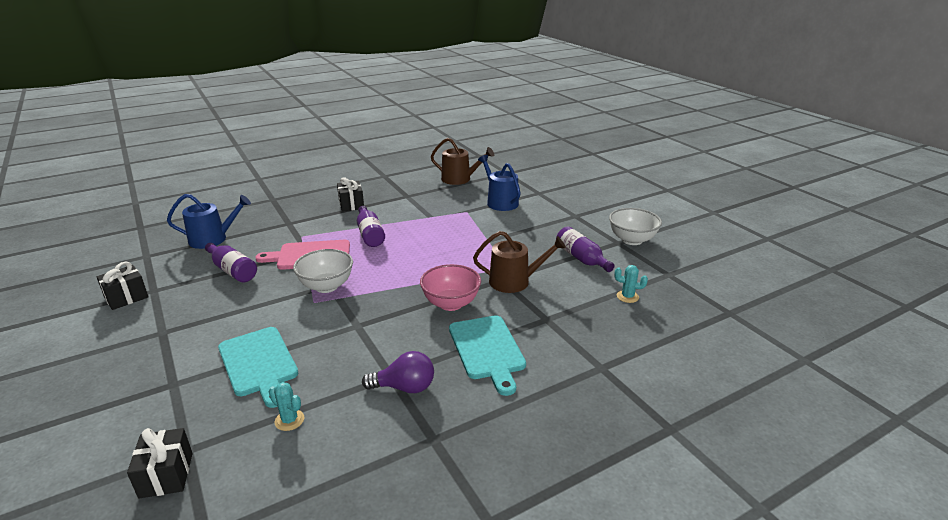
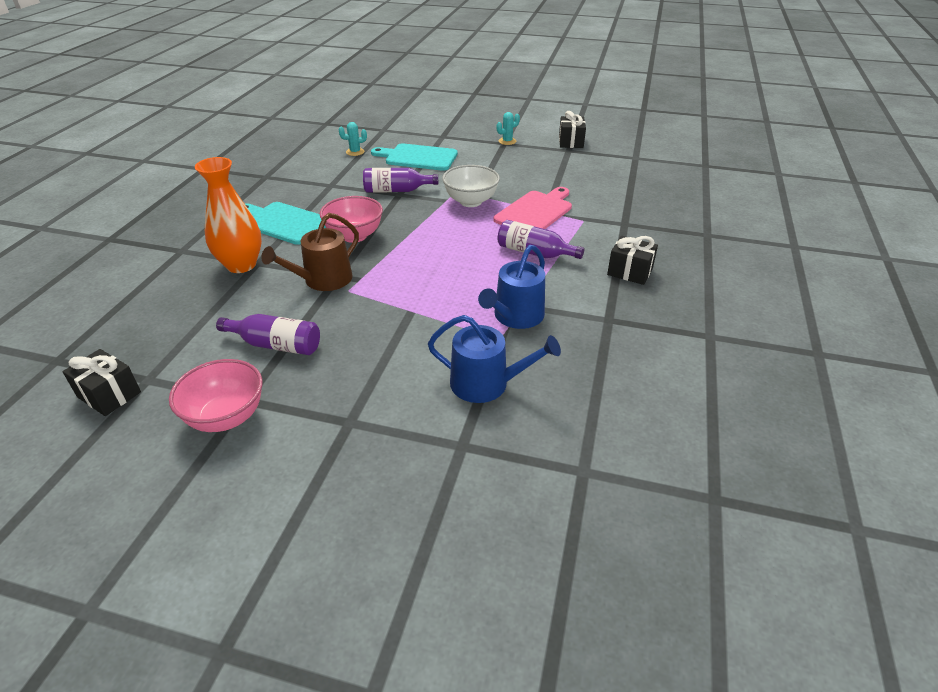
camera: 135 degrees right, 10 degrees up
black gift [127,428,193,499] -> black gift moved to [62,349,141,416]
blue watering can [167,194,251,249] -> blue watering can moved to [478,245,545,329]
purple bottle [205,243,257,282] -> purple bottle moved to [363,168,438,193]
purple light bulb [362,351,434,393] -> none
brown watering can [431,138,494,185] -> none
white bowl [609,208,662,245] -> pink bowl [169,359,262,432]
turquoise cactus [614,265,648,303] -> turquoise cactus moved to [497,112,520,145]
none -> orange vase [195,157,262,273]

